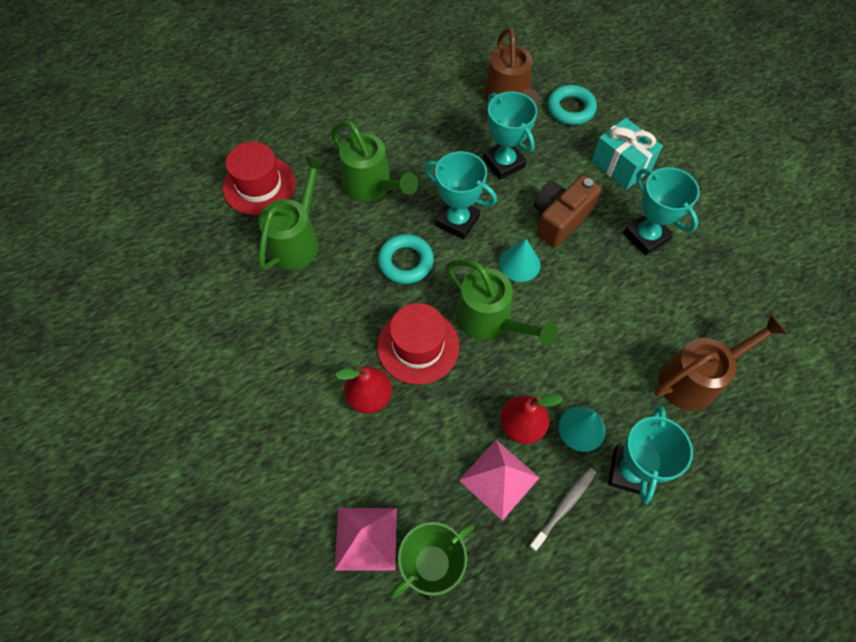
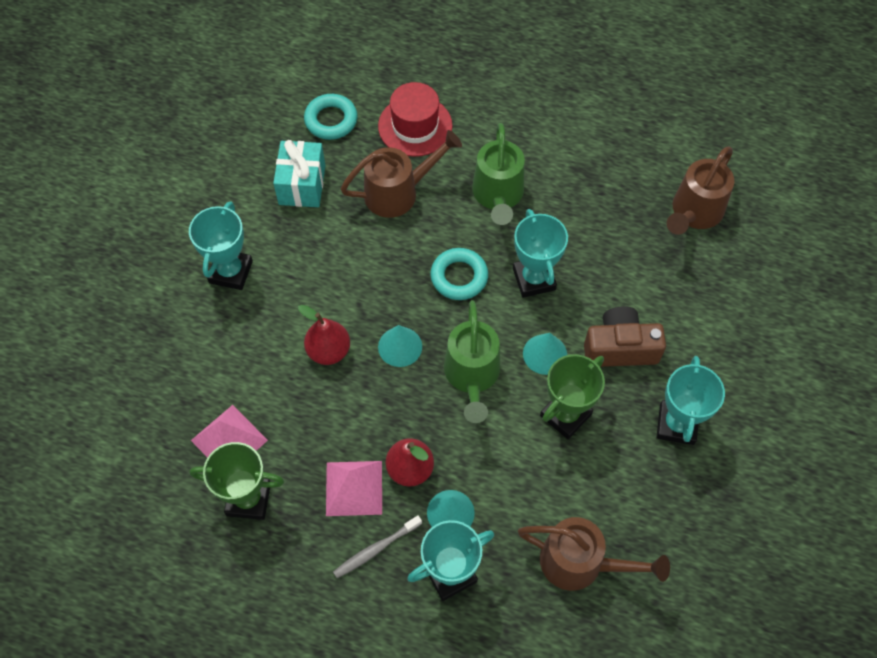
camera: 45 degrees right, 0 degrees up
green watering can [259,155,326,270] -> brown watering can [341,130,462,218]
red hat [377,303,460,385] -> turquoise cone [378,325,422,367]
turquoise trophy [483,91,537,180] -> turquoise trophy moved to [189,201,253,290]
grey toothbrush [529,467,596,552] -> grey toothbrush turned 150 degrees clockwise [333,515,422,578]
turquoise ring [548,85,597,125] -> turquoise ring moved to [304,94,358,140]
turquoise gift [591,118,663,190] -> turquoise gift moved to [273,140,325,207]
none -> green trophy [540,354,605,439]

